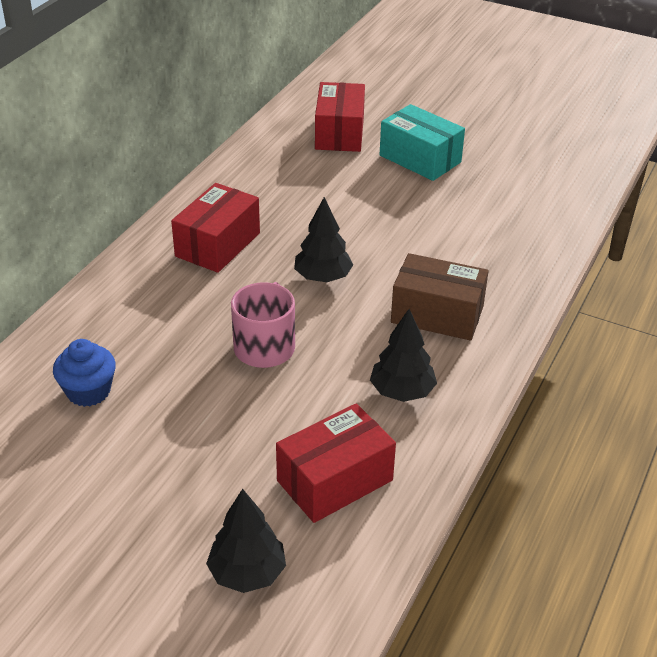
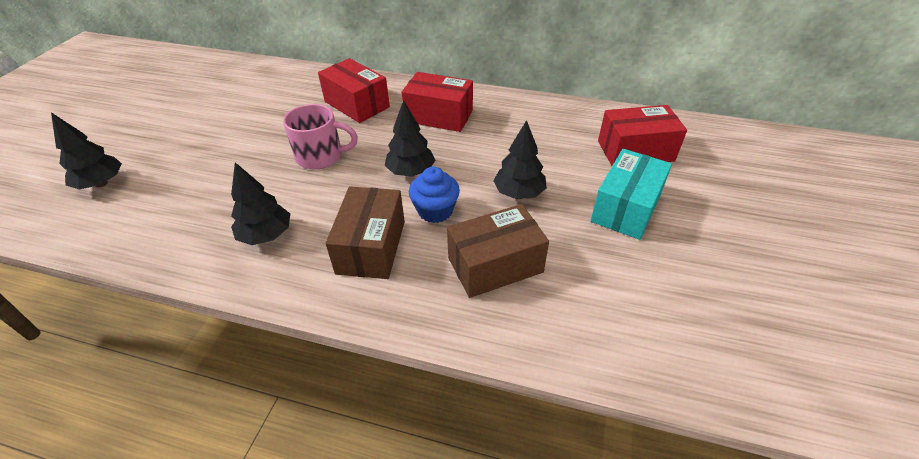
camera: 80 degrees right, 5 degrees up
blue cupcake [53,339,116,407] -> blue cupcake moved to [409,167,460,223]
red box [276,403,396,523] -> red box moved to [318,58,390,123]
none -> brown box [447,204,549,298]
none -> black tree [493,120,547,200]

